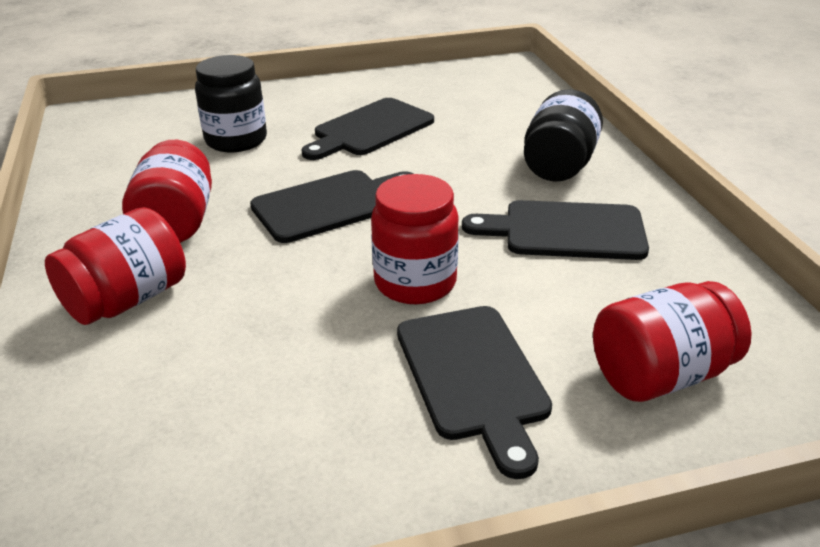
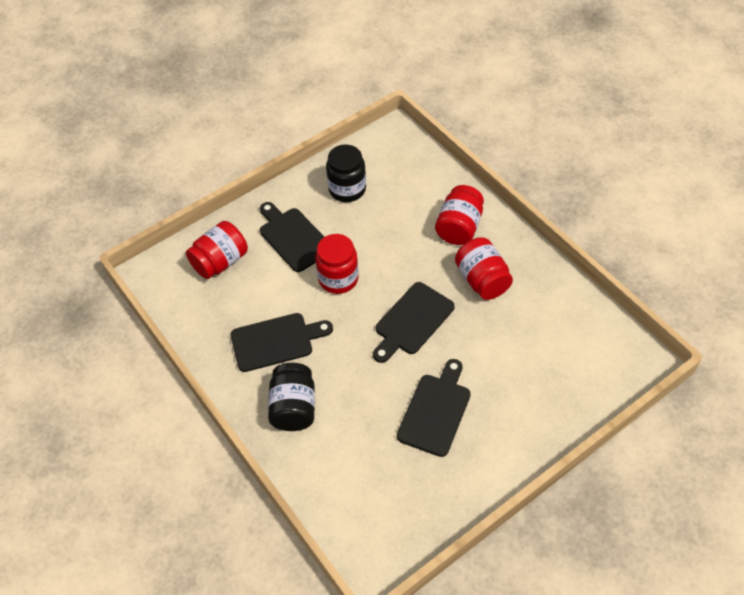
camera: 160 degrees right, 20 degrees up
black jar [195,55,267,152] -> black jar moved to [326,145,366,202]

